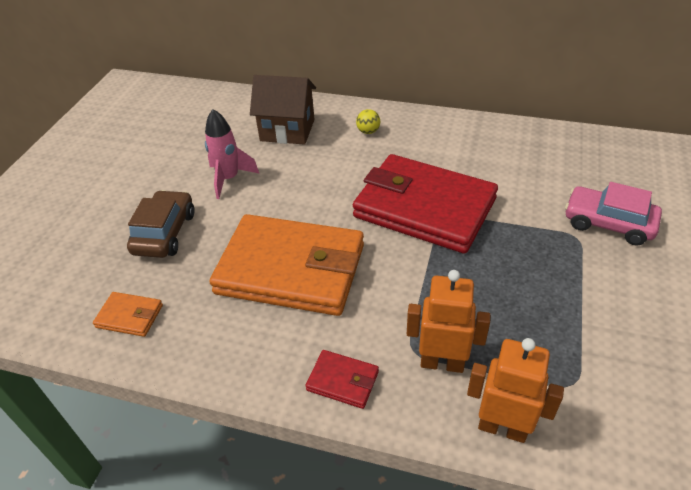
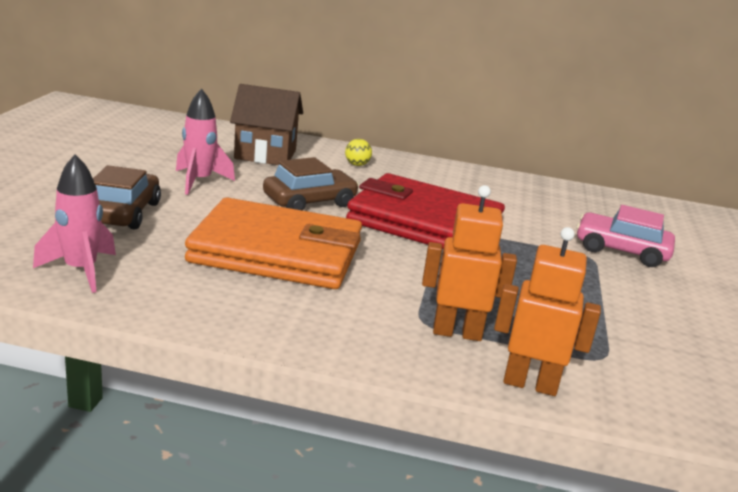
camera: 10 degrees left, 20 degrees down
orange wallet [93,292,163,337] -> pink rocket [33,154,116,293]
red wallet [305,350,379,409] -> none
none -> brown car [263,157,359,211]

